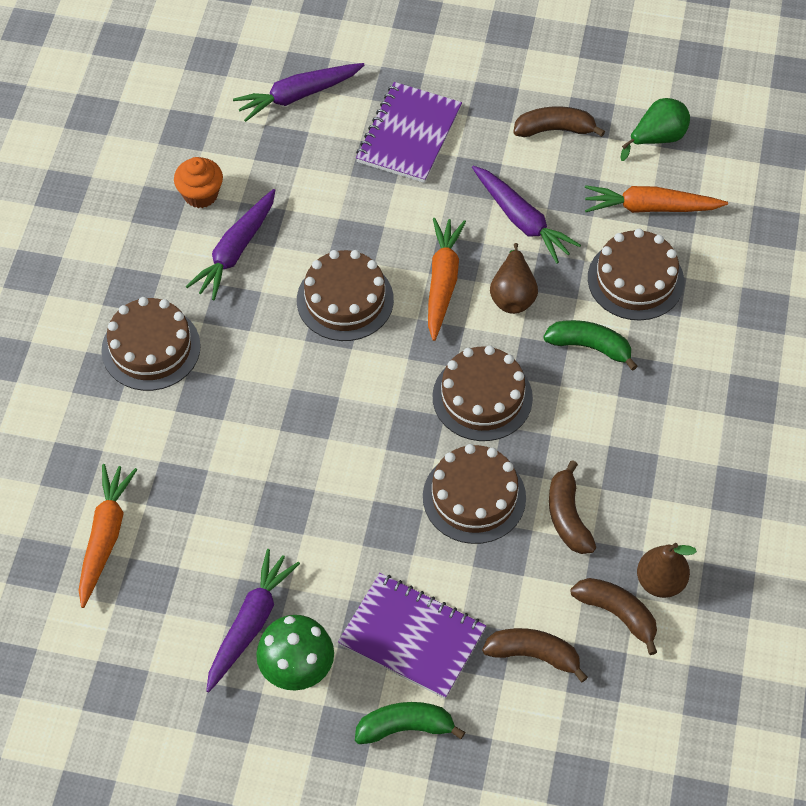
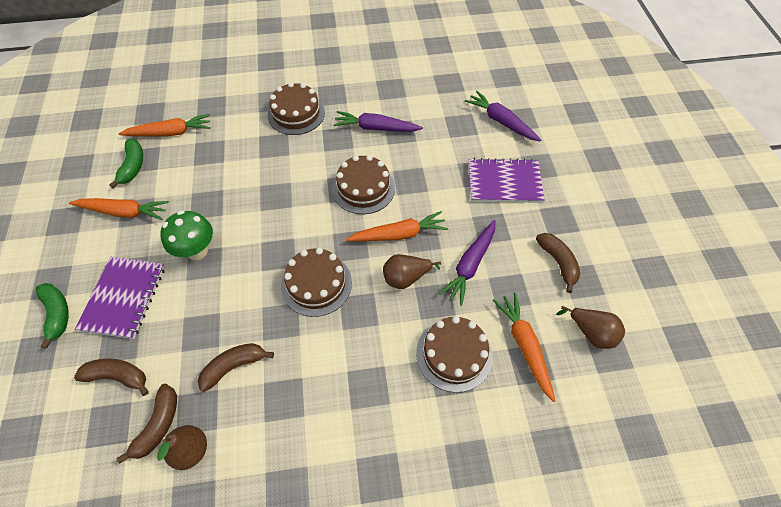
camera: 70 degrees right, 0 degrees up
orange cupcake [174,157,223,208] -> none
purple carrot [206,549,300,692] -> orange carrot [69,198,169,220]
green mushroom [256,615,334,690] -> green mushroom moved to [160,210,213,260]
brown cake [423,444,526,544] -> none
brown banana [482,628,588,682] -> brown banana turned 75 degrees counterclockwise [74,359,149,396]
green banana [543,320,638,371] -> green banana moved to [109,139,143,188]
green pear [620,98,690,161] -> brown pear [556,306,625,349]

